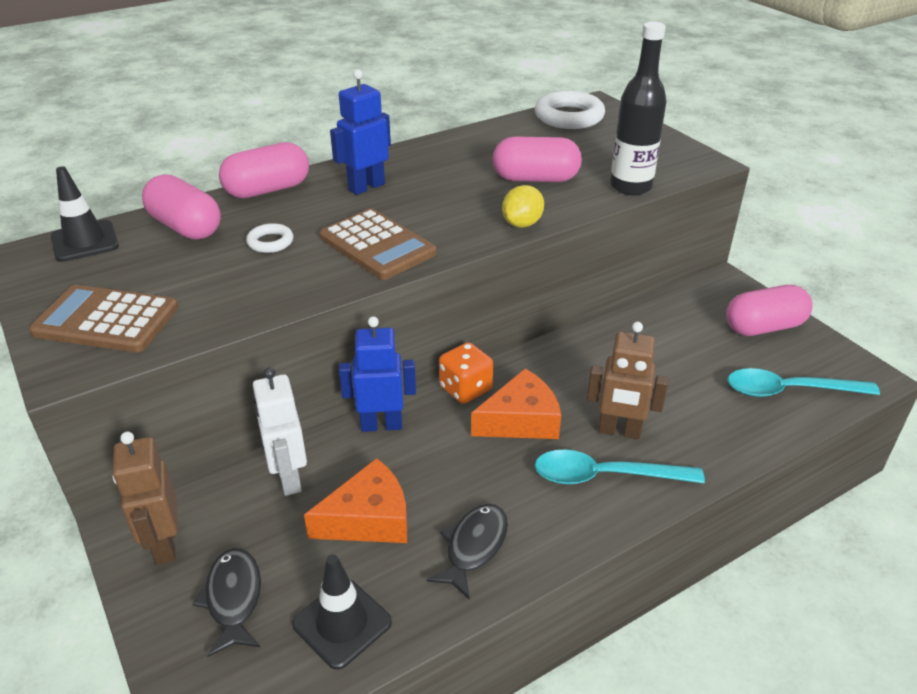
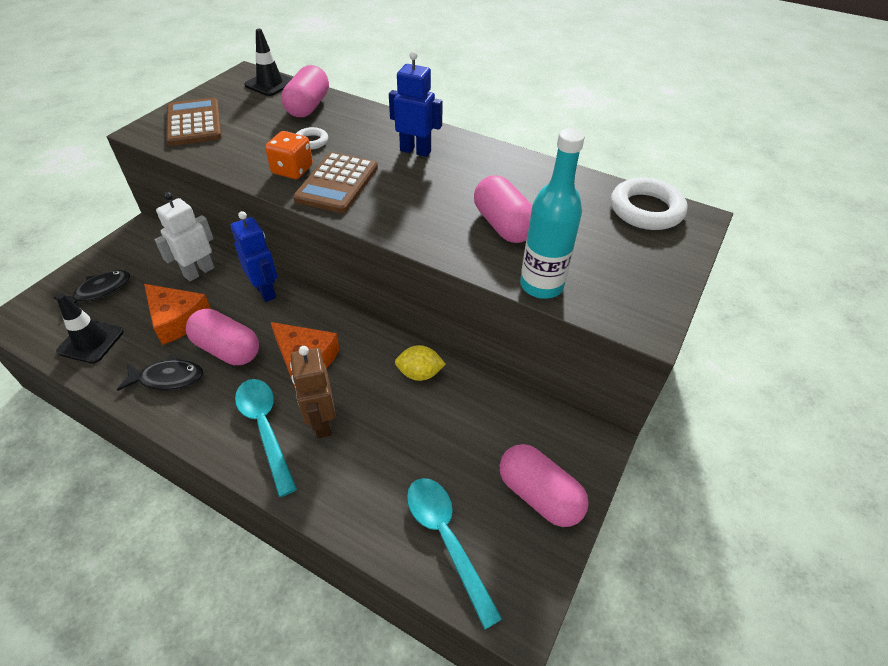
camera: 60 degrees right, 10 degrees up
brown robot [113,432,178,565] -> none
pink capsule [219,142,309,198] -> pink capsule moved to [186,309,259,365]
orange dice [439,342,493,404] -> orange dice moved to [265,131,313,179]
yellow lemon [502,185,544,228] -> yellow lemon moved to [395,345,446,381]
black bottle [610,22,667,195] -> turquoise bottle [520,128,585,299]

